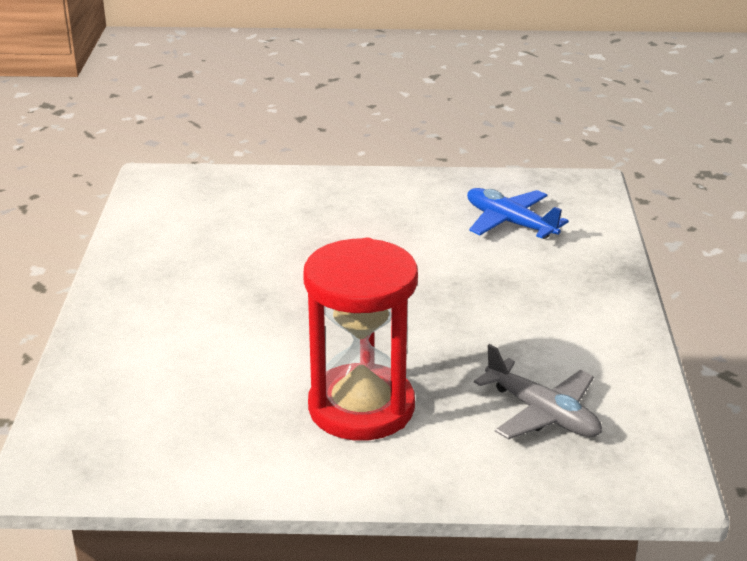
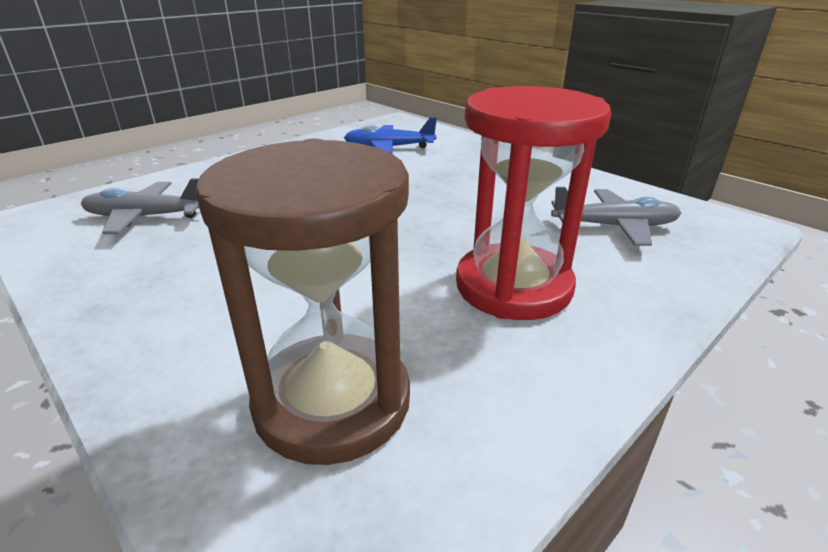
camera: 45 degrees left, 0 degrees up
none -> grey plane [81,178,199,234]
none -> brown hourglass [195,139,410,465]

